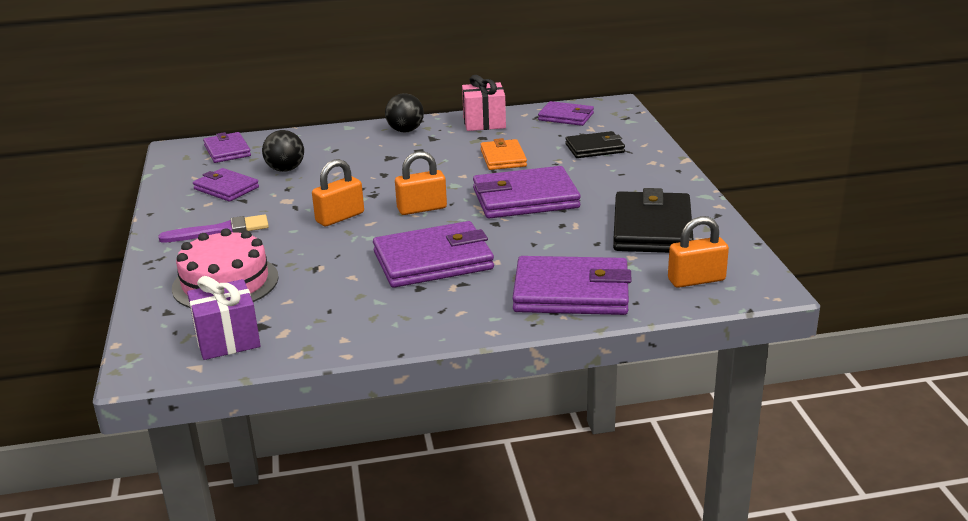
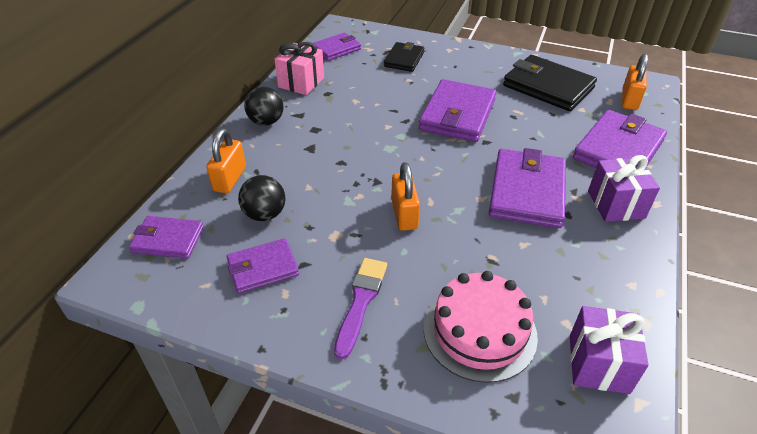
camera: 60 degrees left, 15 degrees up
orange padlock [395,151,447,215] -> orange padlock moved to [206,128,246,193]
orange wallet [480,138,527,170] -> none
none -> purple gift [588,155,660,222]

